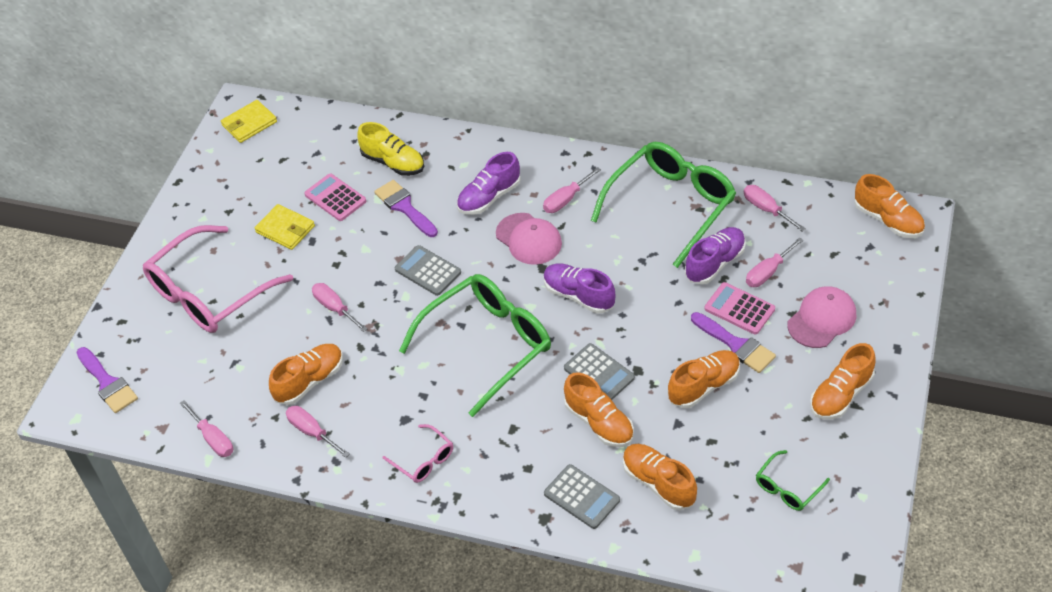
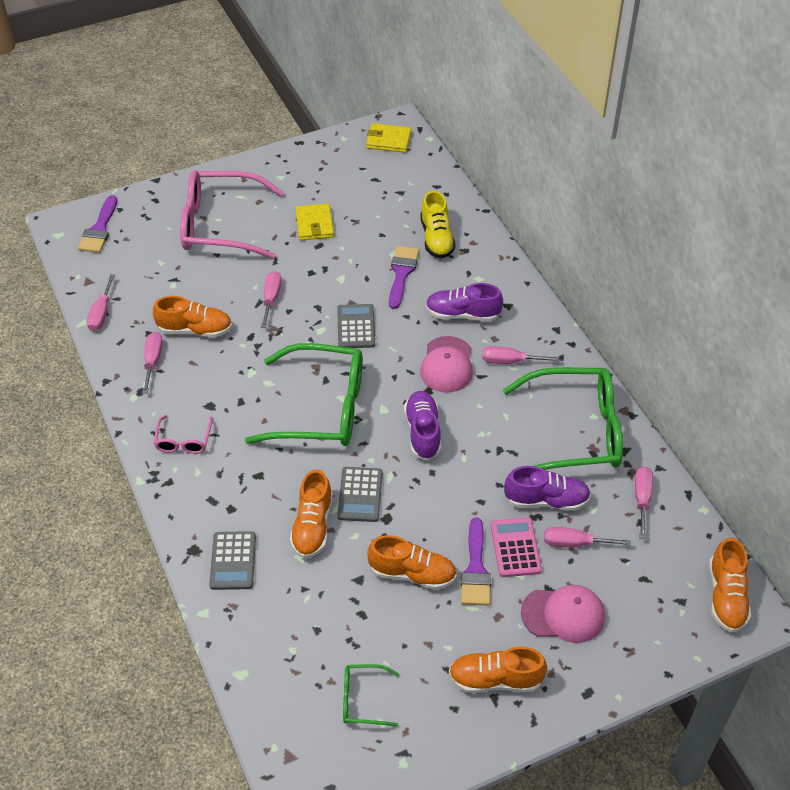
camera: 45 degrees right, 0 degrees up
pink calculator [304,174,366,221] -> none
orange shoe [623,444,697,510] -> none

